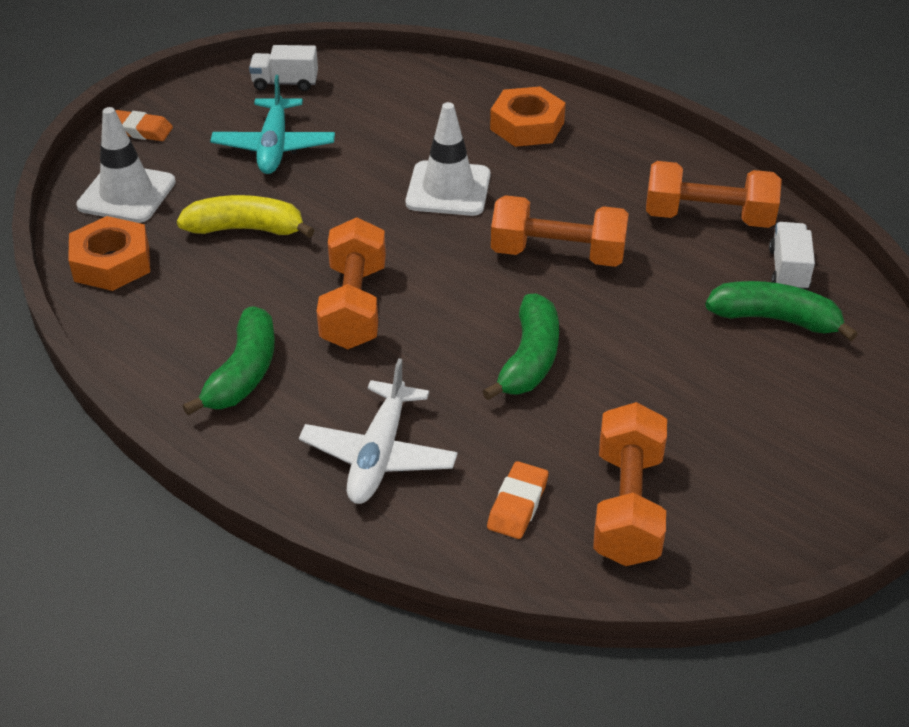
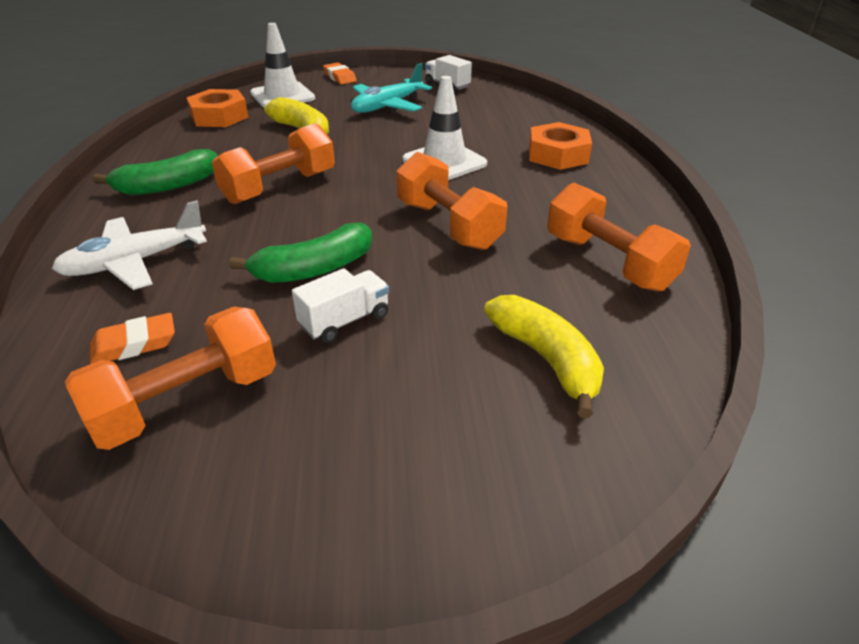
camera: 45 degrees right, 5 degrees down
green banana [705,281,858,341] -> yellow banana [484,295,604,418]
white truck [769,222,815,290] -> white truck moved to [292,268,389,343]

